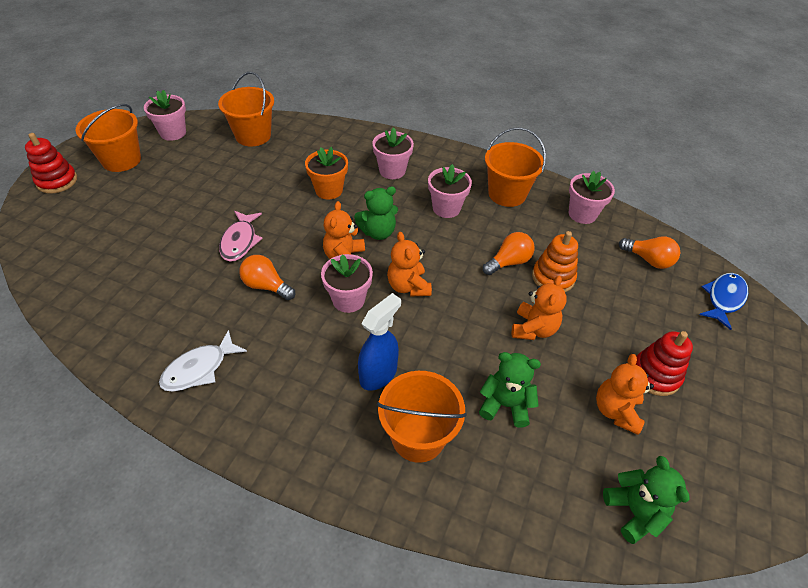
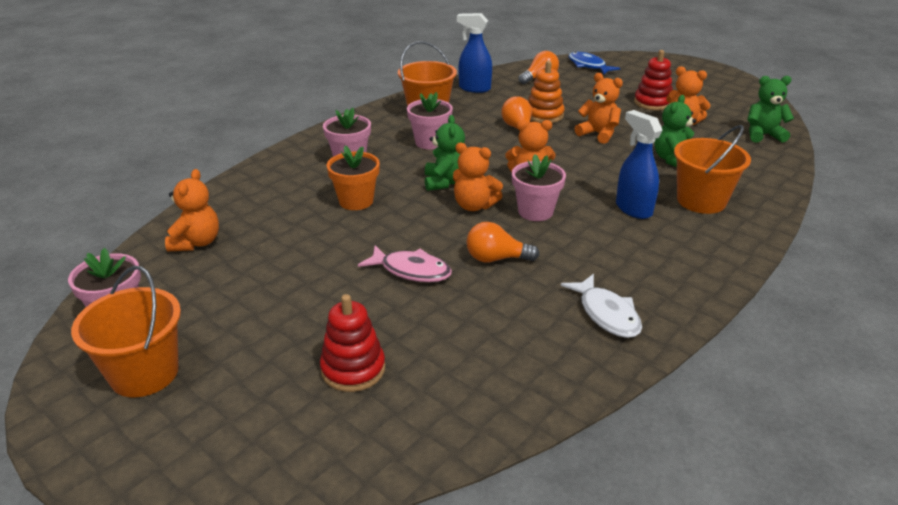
camera: 70 degrees left, 15 degrees down
red stacking toy [25,133,77,193] -> red stacking toy moved to [320,294,385,392]
orange bucket [218,72,274,146] -> orange teddy bear [165,169,219,251]
orange light bulb [239,255,295,300] -> orange light bulb turned 45 degrees clockwise [466,222,539,262]
pink flower pot [569,171,615,224] -> blue spray bottle [457,13,492,93]

